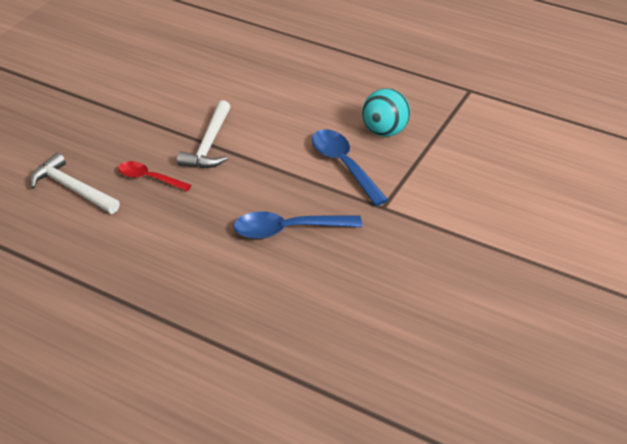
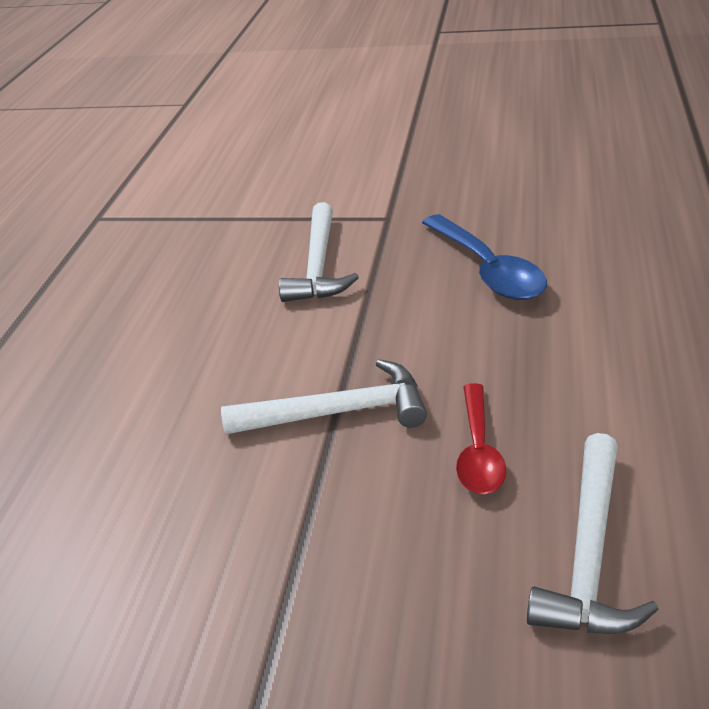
camera: 105 degrees left, 5 degrees down
blue spoon [312,129,388,206] -> white hammer [279,202,359,302]
turquoise ball [362,88,410,137] -> none

